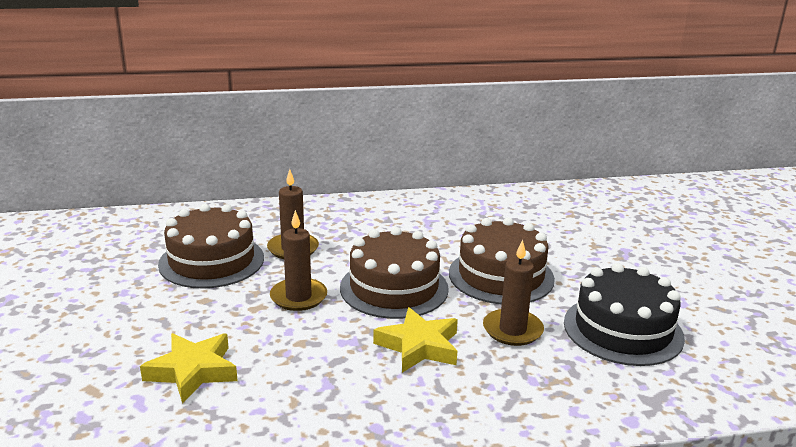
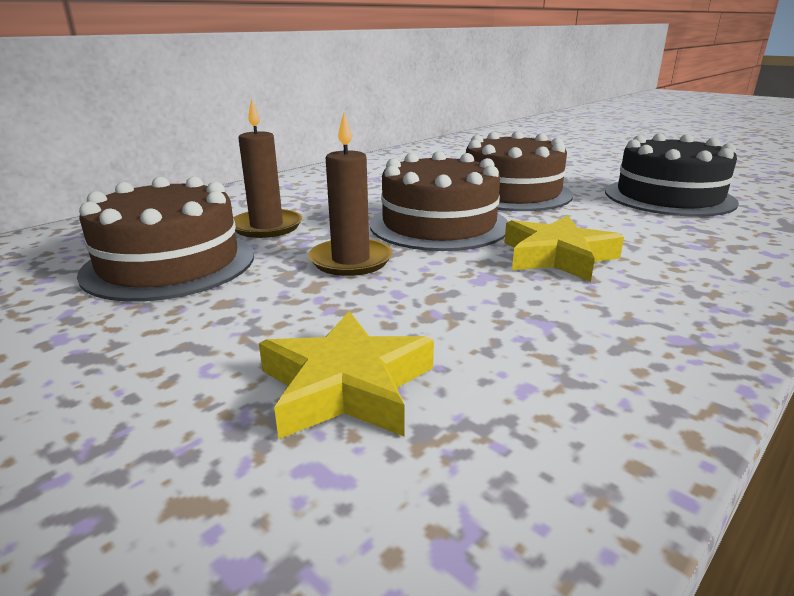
camera: 35 degrees left, 0 degrees up
brown candle [483,240,544,346] -> none

